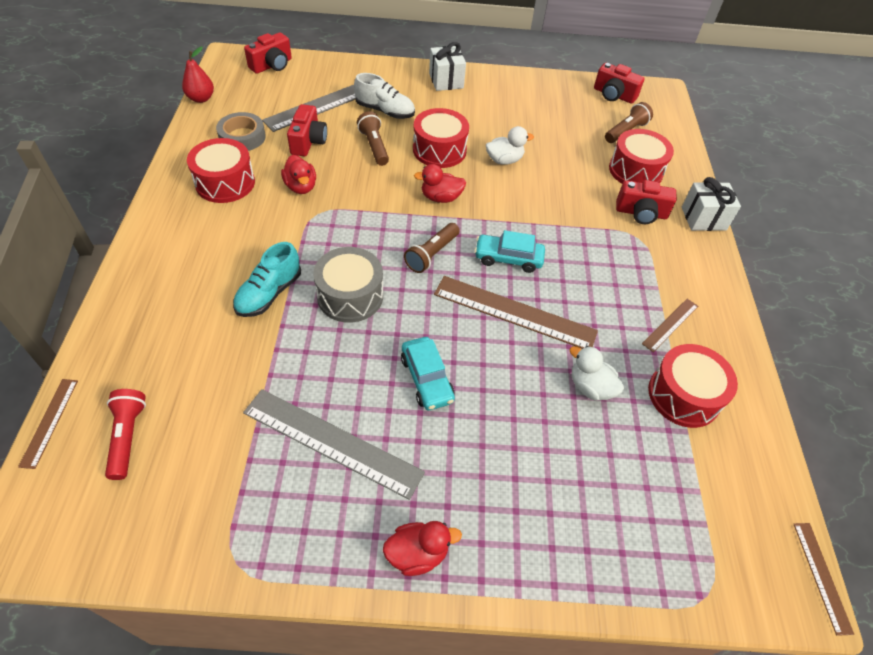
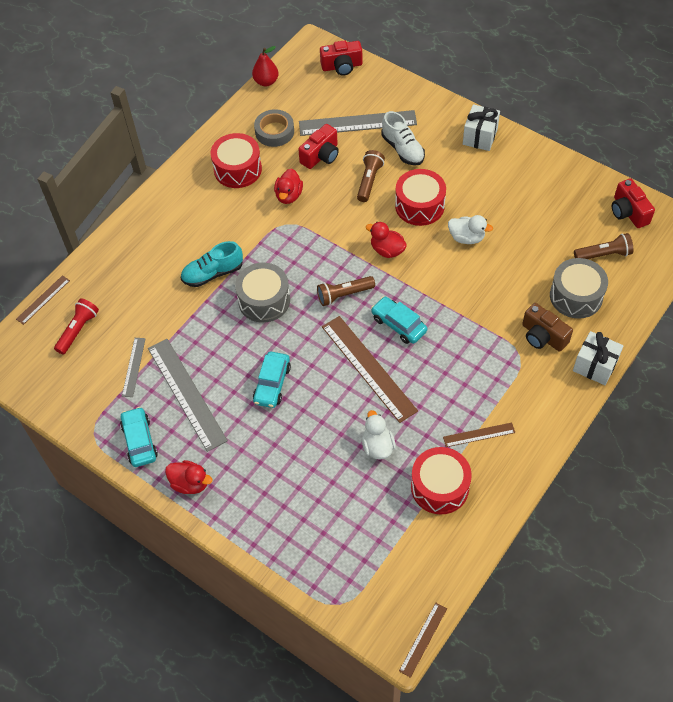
camera: 40 degrees right, 5 degrees up
red drum [609,129,674,184] -> grey drum [550,258,608,319]
red camera [616,180,677,224] -> brown camera [522,303,573,352]
none -> turquoise car [120,407,158,467]
none -> grey ruler [122,338,146,397]

